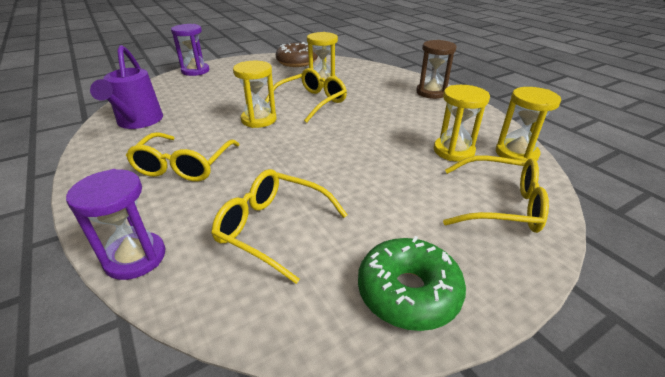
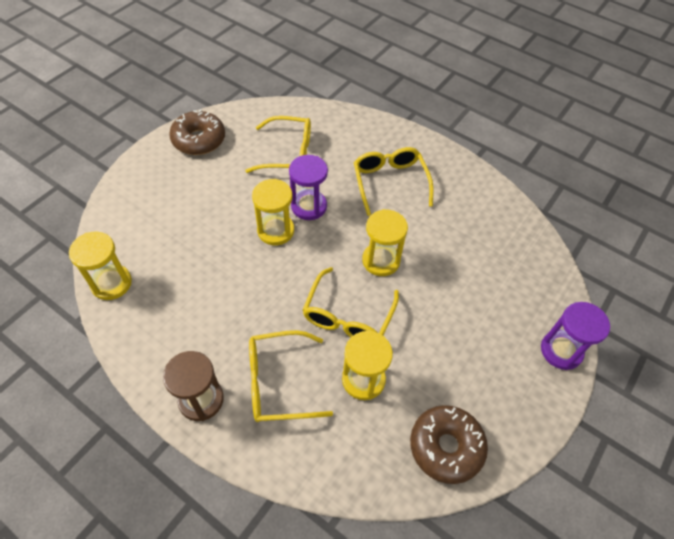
camera: 155 degrees right, 20 degrees up
purple hourglass [66,169,165,280] -> purple hourglass moved to [289,155,328,220]
purple watering can [90,45,163,129] -> none
green donut [358,236,466,331] -> brown donut [169,109,225,155]
yellow hourglass [434,85,490,162] -> yellow hourglass moved to [252,179,294,245]
yellow glasses [443,156,549,233] -> yellow glasses moved to [249,330,333,422]

